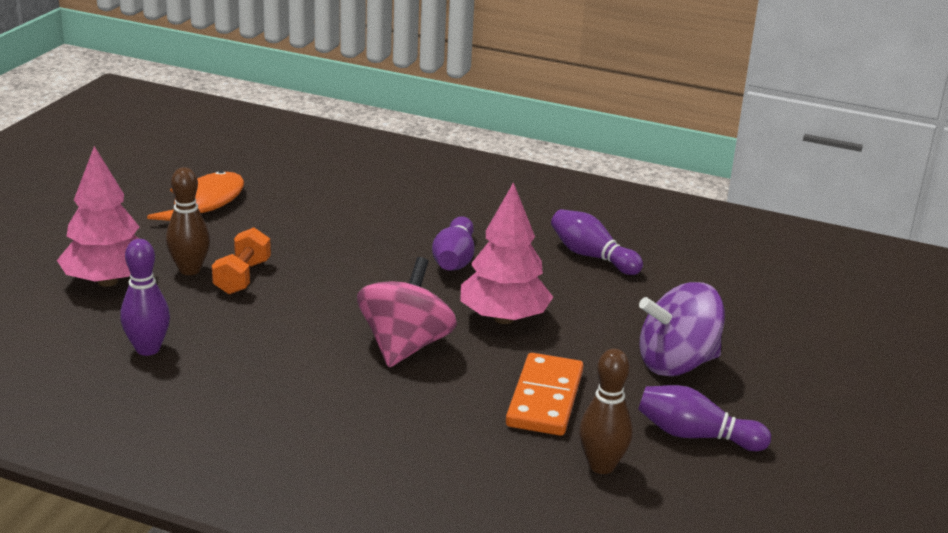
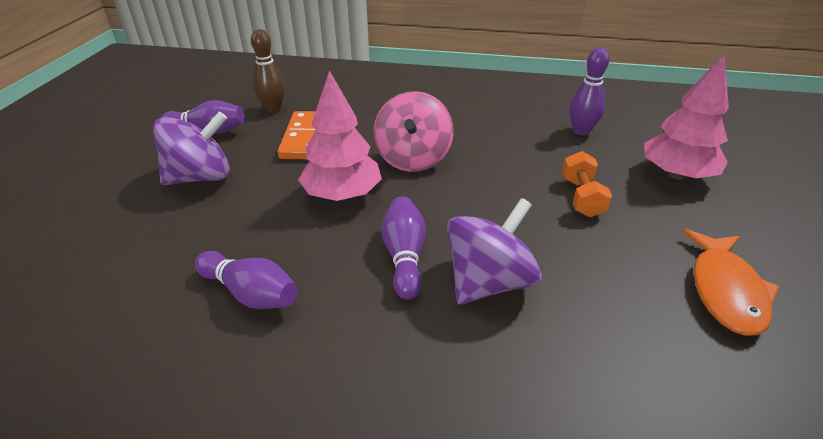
camera: 170 degrees right, 10 degrees up
brown bowling pin [166,167,210,275] -> none
none -> purple spinning top [447,198,542,304]

